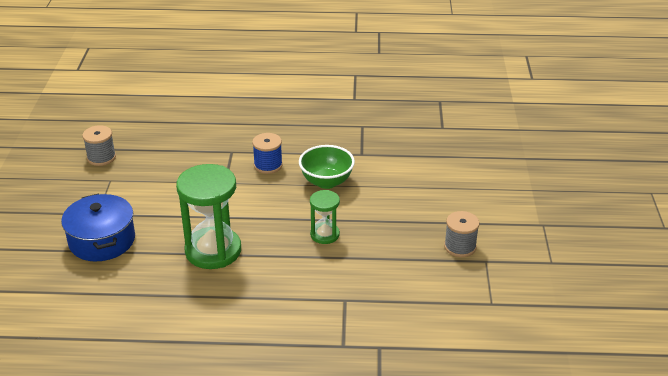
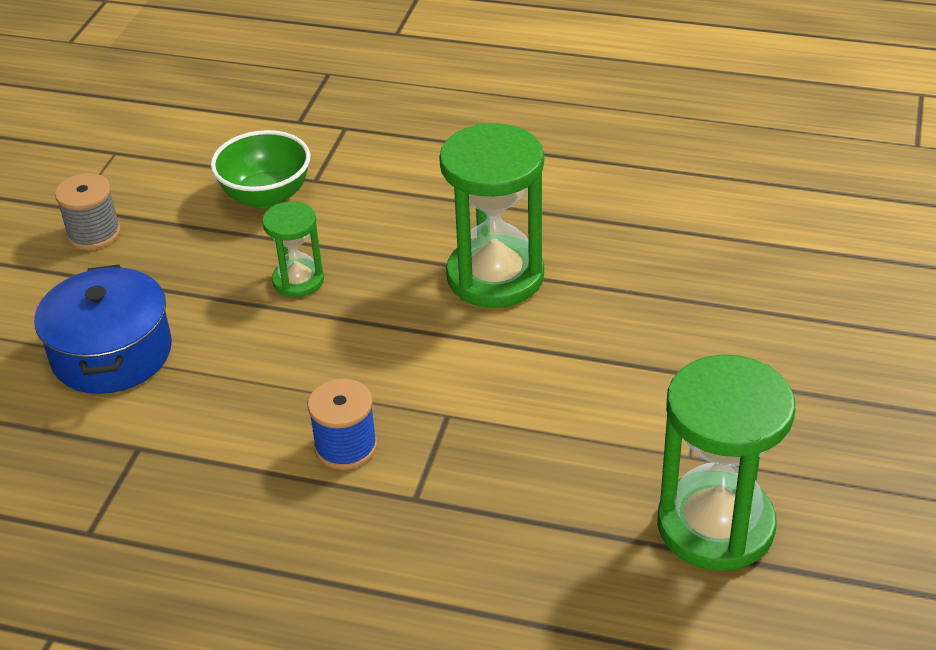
camera: 165 degrees left, 5 degrees up
blue pot [61,193,135,262] -> blue pot moved to [34,265,172,394]
grey spool [82,125,116,166] -> green hourglass [657,354,795,571]
green bowl [299,145,355,189] -> green bowl moved to [211,130,310,209]

